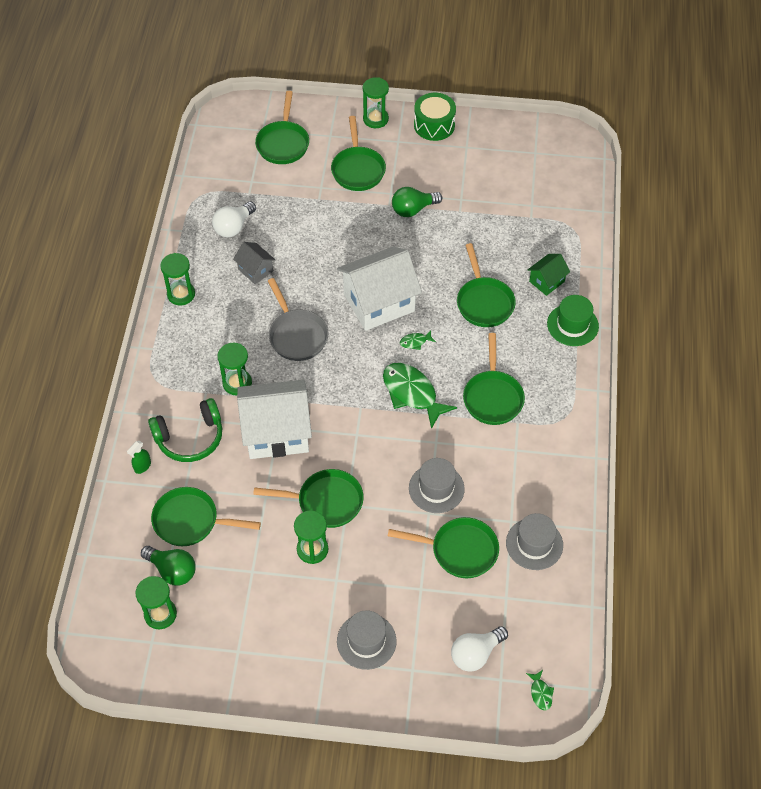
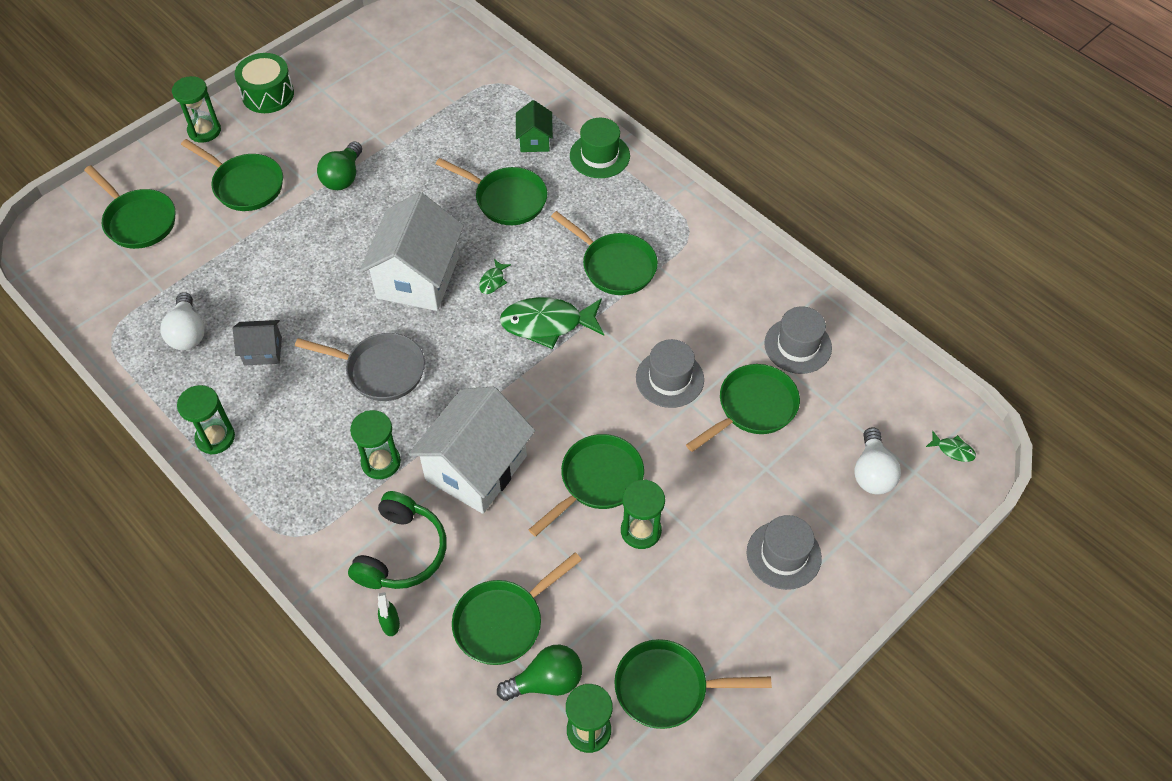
camera: 50 degrees left, 0 degrees up
none -> green pan [614,639,772,729]

